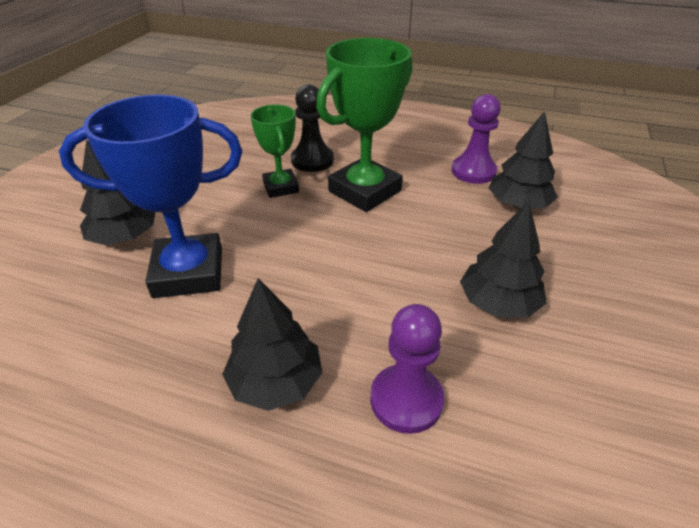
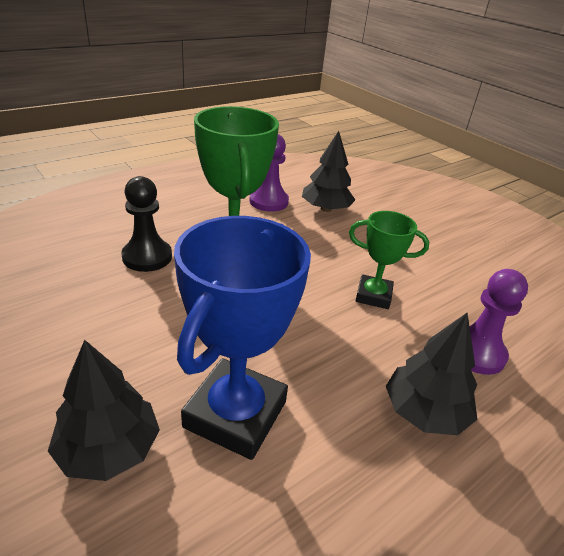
camera: 60 degrees left, 5 degrees down
green trophy [250,105,299,198] -> green trophy moved to [349,211,429,309]
black tree [460,201,547,318] -> none

